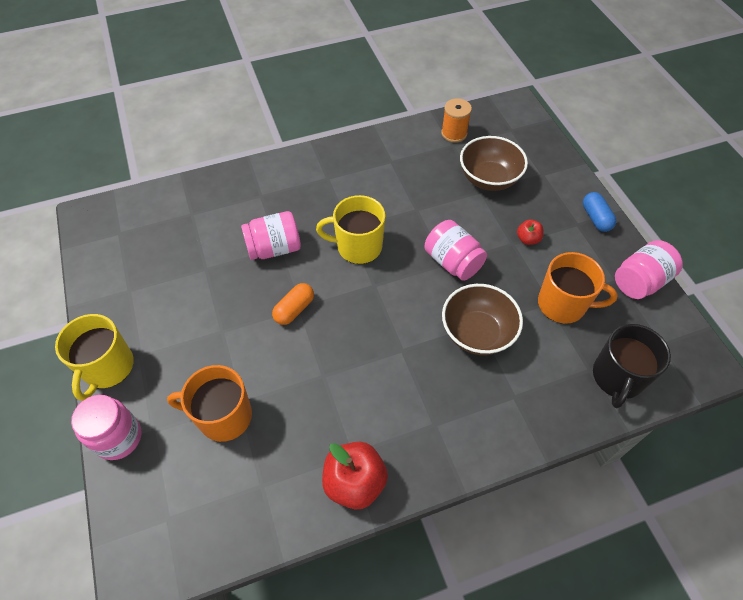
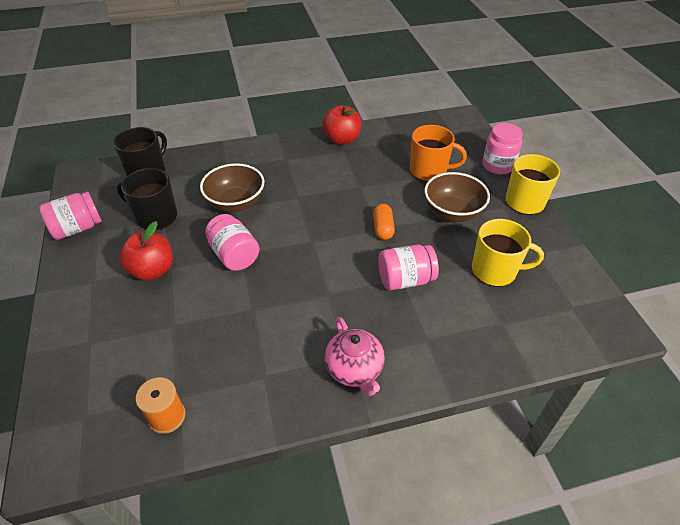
camera: 175 degrees left, 10 degrees down
orange capsule [272,283,314,325] -> orange capsule turned 45 degrees counterclockwise [373,204,395,240]
yellow mug [316,195,385,264] -> yellow mug moved to [472,219,544,287]
brown bowl [460,136,528,191] -> brown bowl moved to [424,172,490,222]
red apple [517,220,544,245] -> red apple [119,221,173,281], size x1.92
orange mug [538,252,618,324] -> black mug [117,168,177,230]
blue capsule [583,192,616,232] -> none
none -> pink teapot [325,317,385,396]

